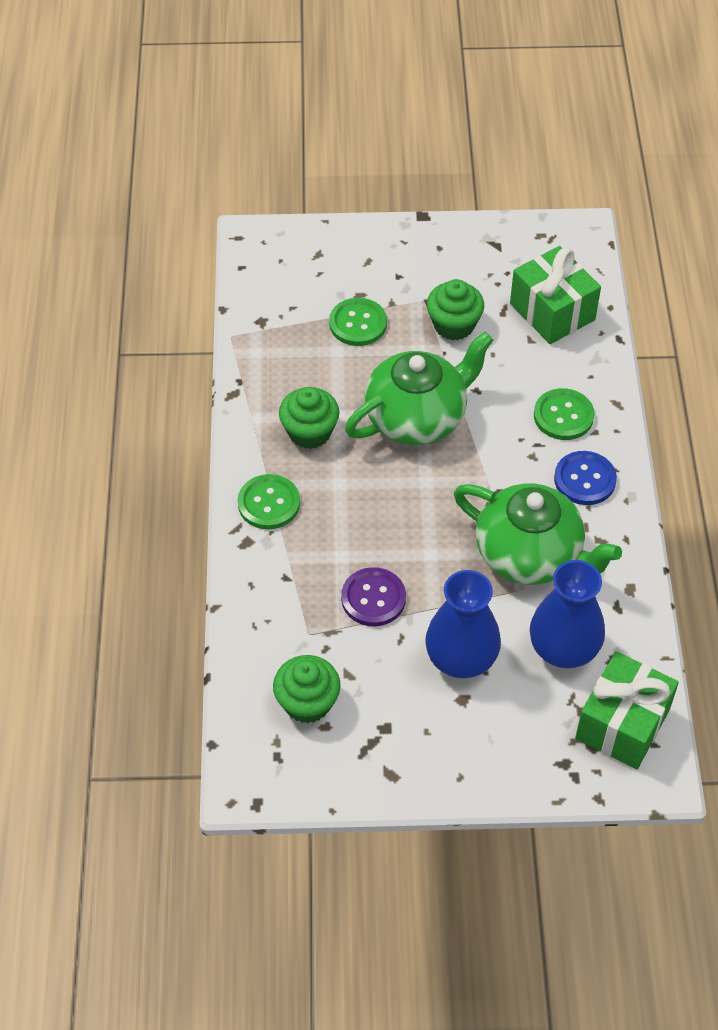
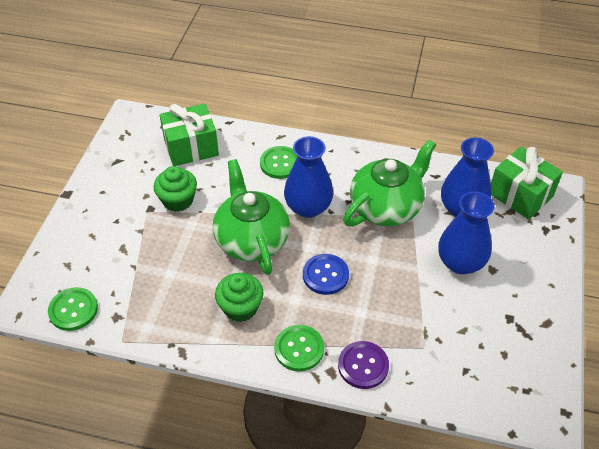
camera: 75 degrees left, 5 degrees down
green cupcake [273,655,341,723] -> none
green button [329,298,387,346] -> green button moved to [48,287,98,331]
purple button [341,567,406,626] -> purple button moved to [338,341,389,389]
blue button [554,451,617,505] -> blue button moved to [303,254,349,295]
none -> blue vase [284,136,333,218]

